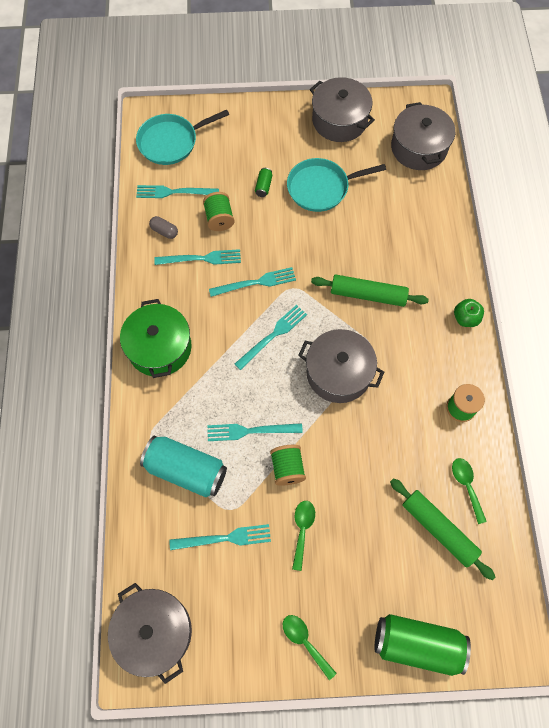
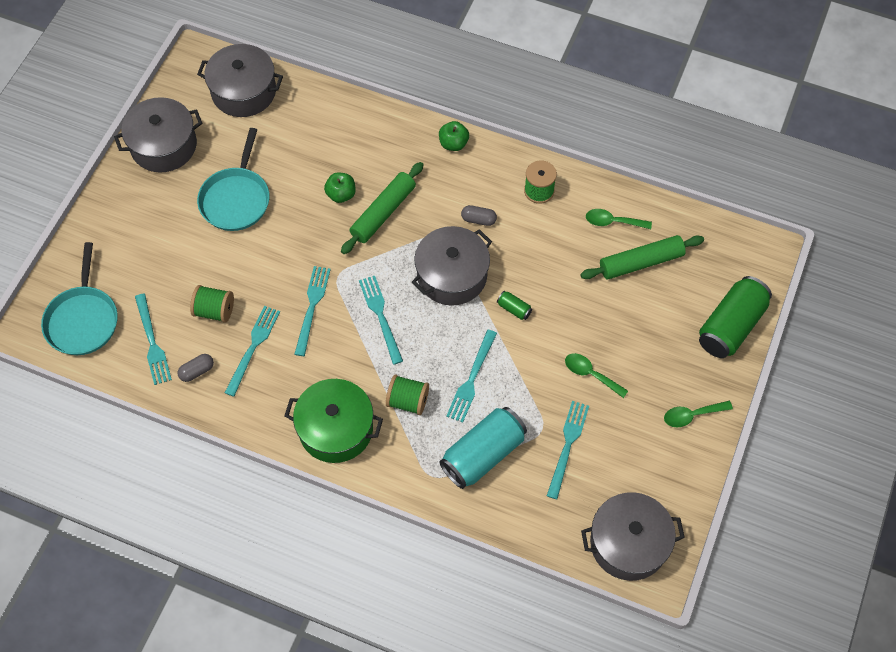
camera: 65 degrees left, 5 degrees down
turquoise fork [136,185,219,198] -> turquoise fork turned 45 degrees counterclockwise [135,293,172,385]
green can [255,168,272,197] -> green can moved to [497,291,532,320]
green spool [270,445,306,486] -> green spool moved to [386,374,429,415]
none -> green apple [324,172,356,203]
none -> grey capsule [461,205,497,226]

